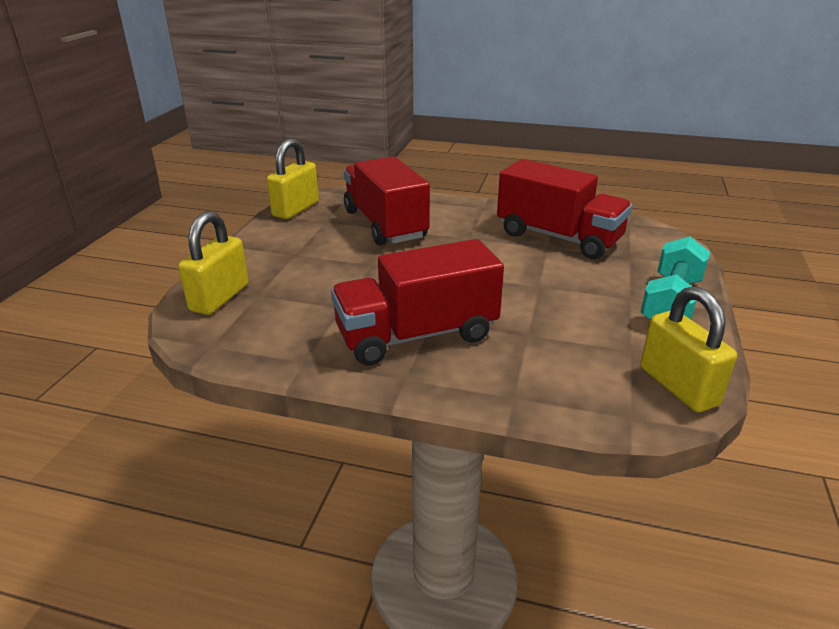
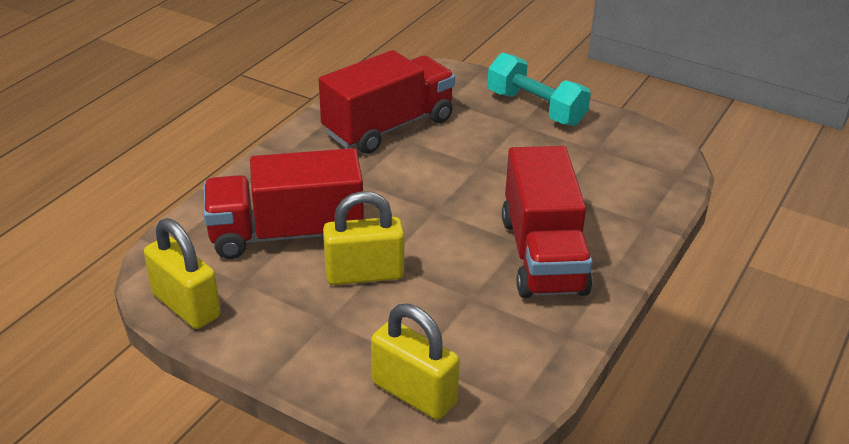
camera: 75 degrees left, 5 degrees up
yellow padlock [640,286,737,412] -> yellow padlock moved to [323,191,404,285]

